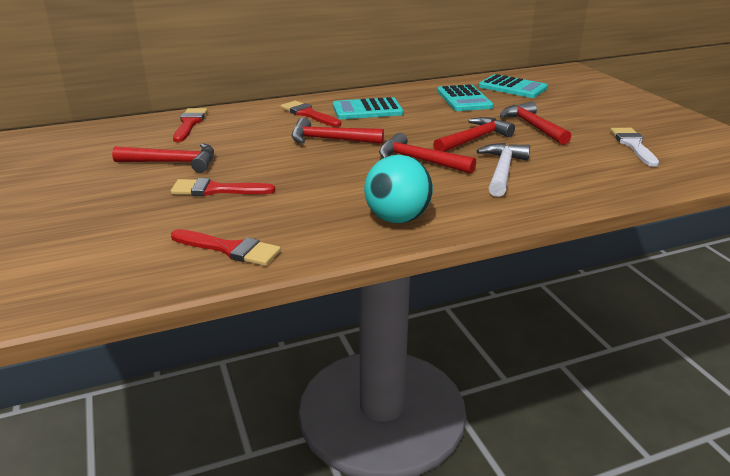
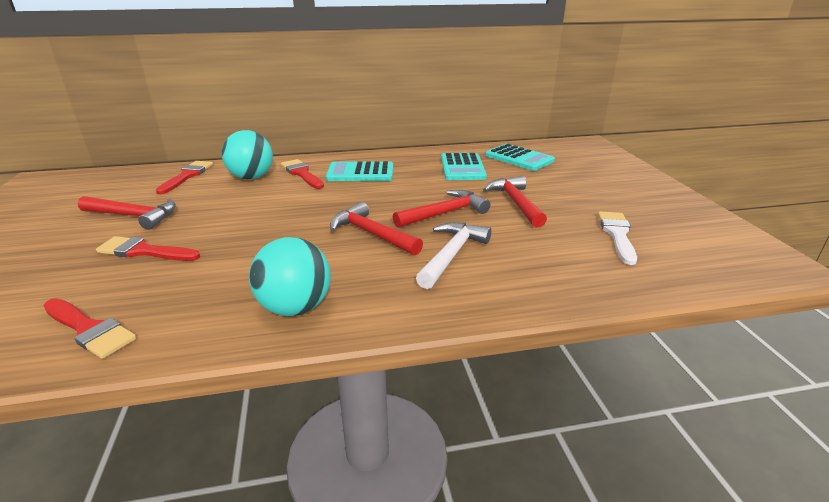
camera: 10 degrees right, 0 degrees up
red hammer [292,118,384,144] -> none
none -> turquoise ball [222,130,273,179]

